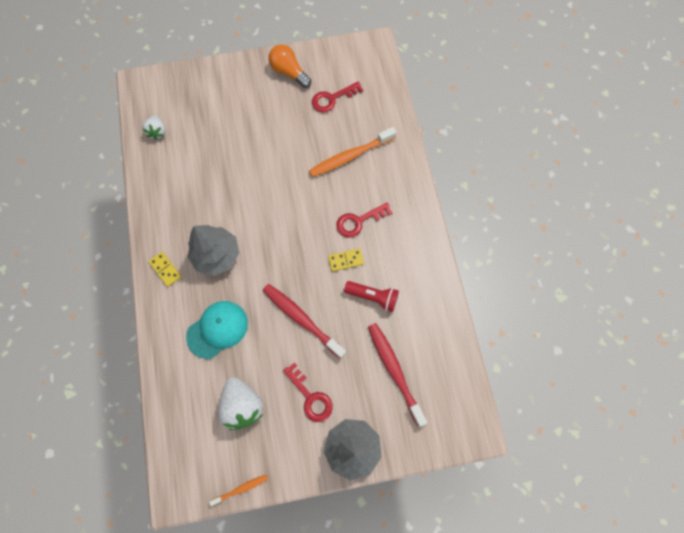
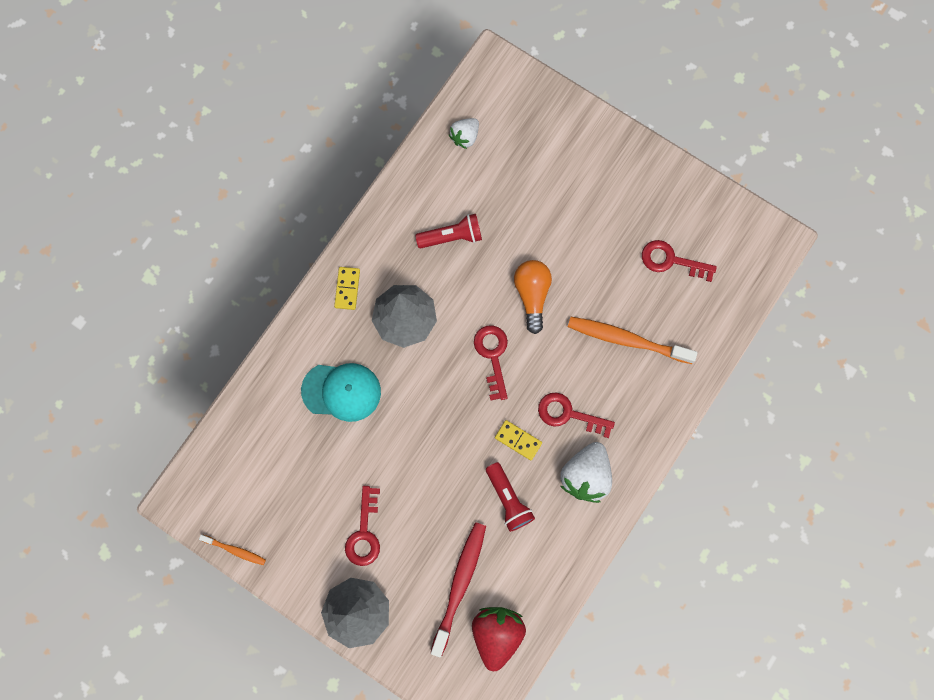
camera: 45 degrees right, 5 degrees up
white strawberry [218,377,263,430] -> white strawberry moved to [560,442,612,503]
red toothbrush [263,284,346,358] -> none
orange light bulb [269,44,311,88] -> orange light bulb moved to [514,260,552,334]
none -> red flashlight [415,214,482,249]
none -> red strawberry [472,607,526,671]
none -> red key [474,325,508,401]

